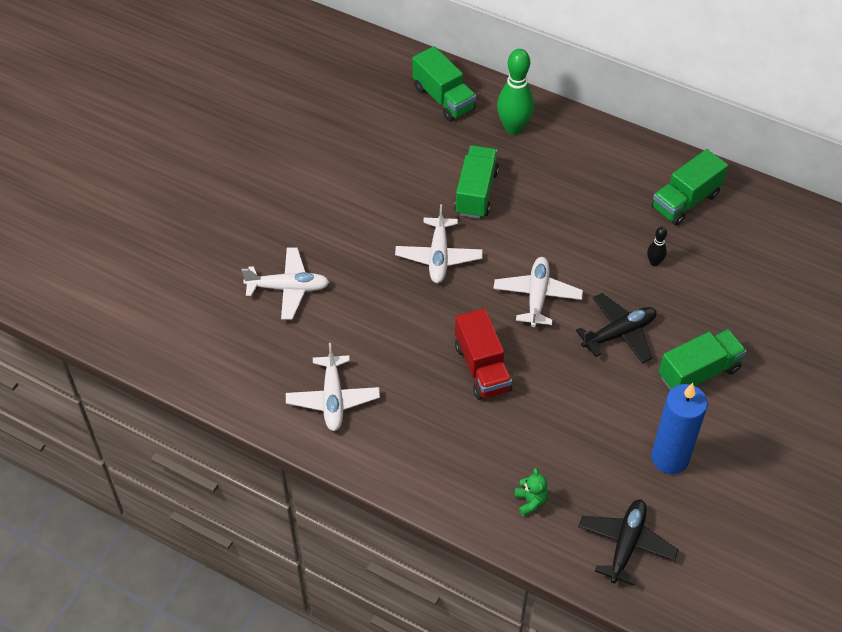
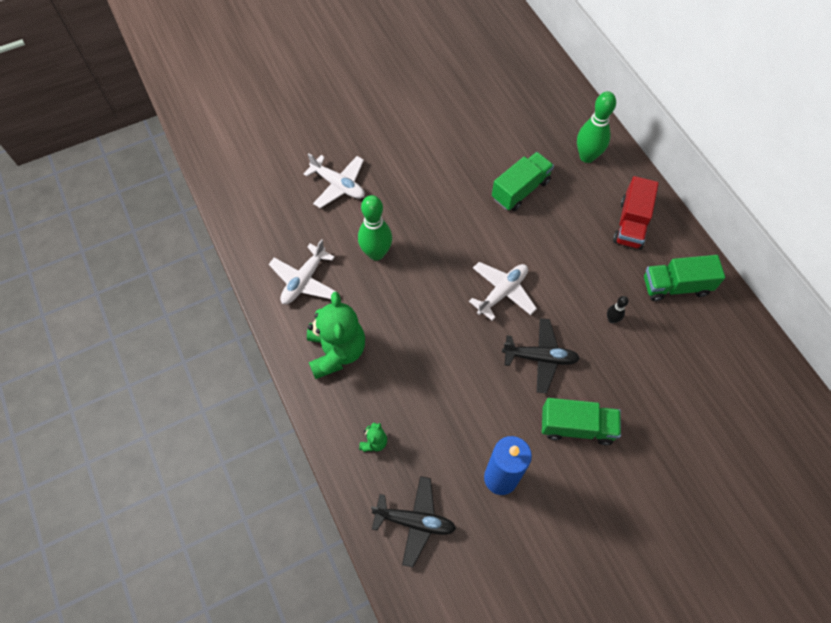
camera: 35 degrees right, 10 degrees up
white plane [395,204,483,283] -> none
green truck [412,46,476,121] -> none
red truck [455,308,512,400] -> red truck moved to [613,176,659,249]
black plane [578,500,679,585] -> black plane turned 45 degrees clockwise [371,476,456,567]
none -> green teddy bear [307,292,365,379]
none -> green bowling pin [358,195,392,261]

